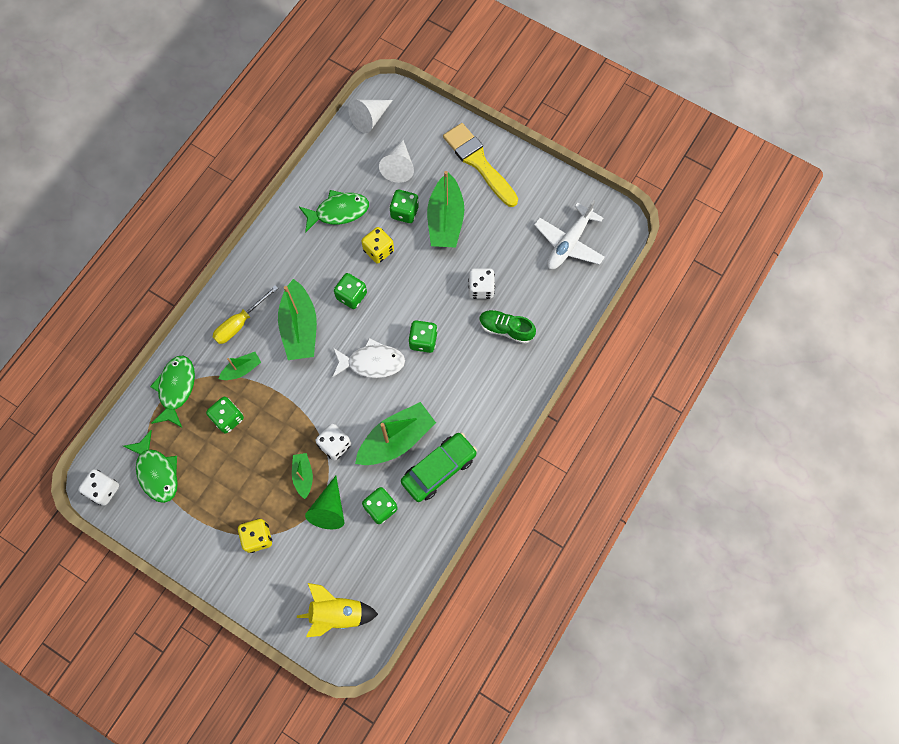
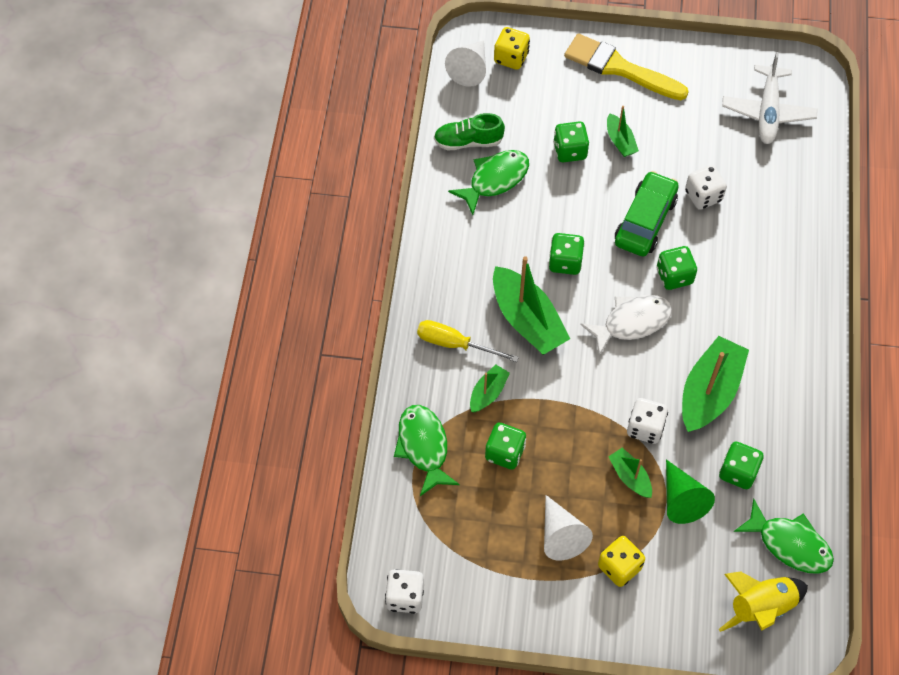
camera: 25 degrees left, 10 degrees down
green fish [123,430,178,503] -> green fish moved to [734,499,834,574]
yellow screwdriver [213,285,278,344] -> yellow screwdriver turned 90 degrees clockwise [417,320,519,362]
yellow dice [361,227,394,264] -> yellow dice moved to [494,27,530,70]
white cone [379,140,414,183] -> white cone moved to [544,495,593,560]
green car [401,432,477,502] -> green car moved to [615,171,679,257]
green boat [427,171,464,248] -> green boat [607,106,639,157], size x0.52
green shoe [479,310,536,344] -> green shoe moved to [434,113,505,150]

